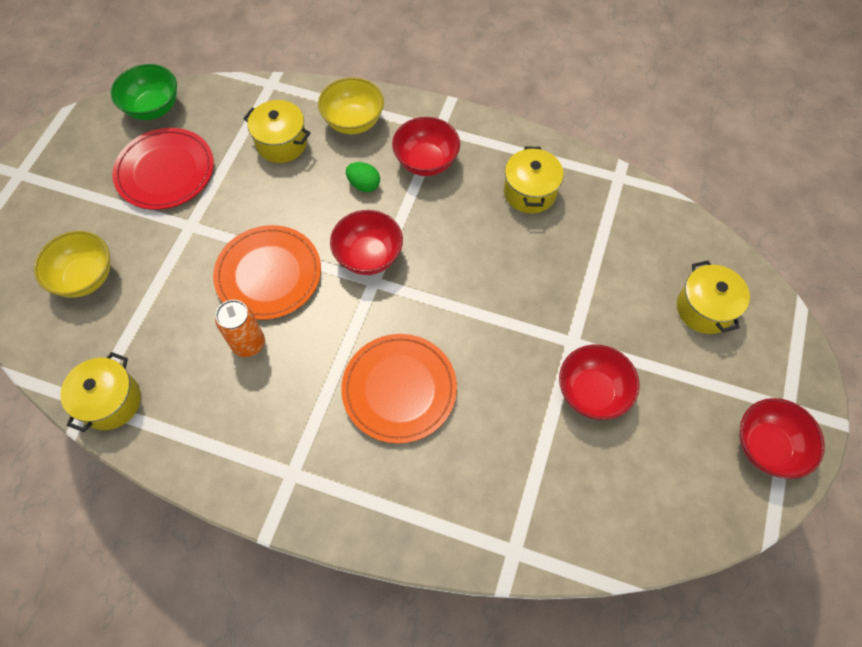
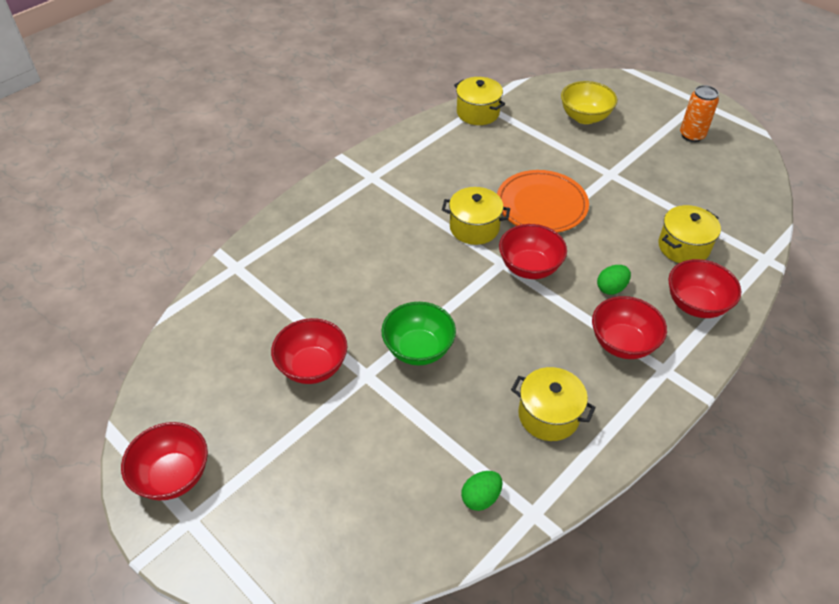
camera: 115 degrees right, 15 degrees down
green bowl [111,64,177,120] -> green bowl moved to [381,302,456,365]
red plate [112,128,214,210] -> none
orange can [215,300,265,357] -> orange can moved to [680,85,719,142]
yellow bowl [318,77,384,134] -> red bowl [668,259,741,318]
orange plate [341,334,457,444] -> none
yellow pot [677,260,750,334] -> yellow pot moved to [442,187,510,245]
none -> green egg [461,471,503,511]

